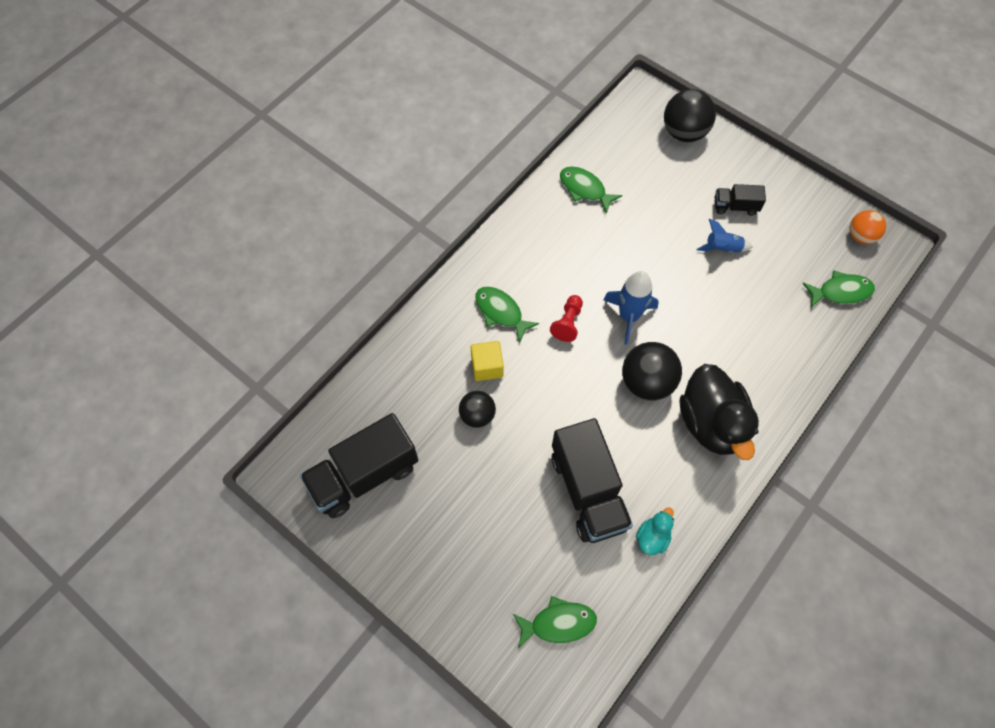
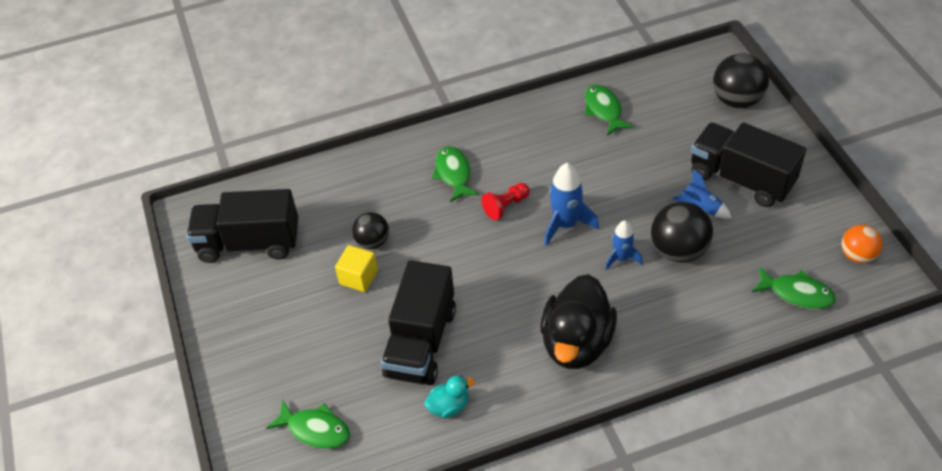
camera: 35 degrees right, 15 degrees down
yellow cube [471,341,504,381] -> yellow cube moved to [335,245,378,292]
black ball [622,342,682,401] -> black ball moved to [651,201,713,263]
black truck [715,184,766,216] -> black truck [691,122,806,207], size x2.03
none -> blue rocket [605,220,643,270]

